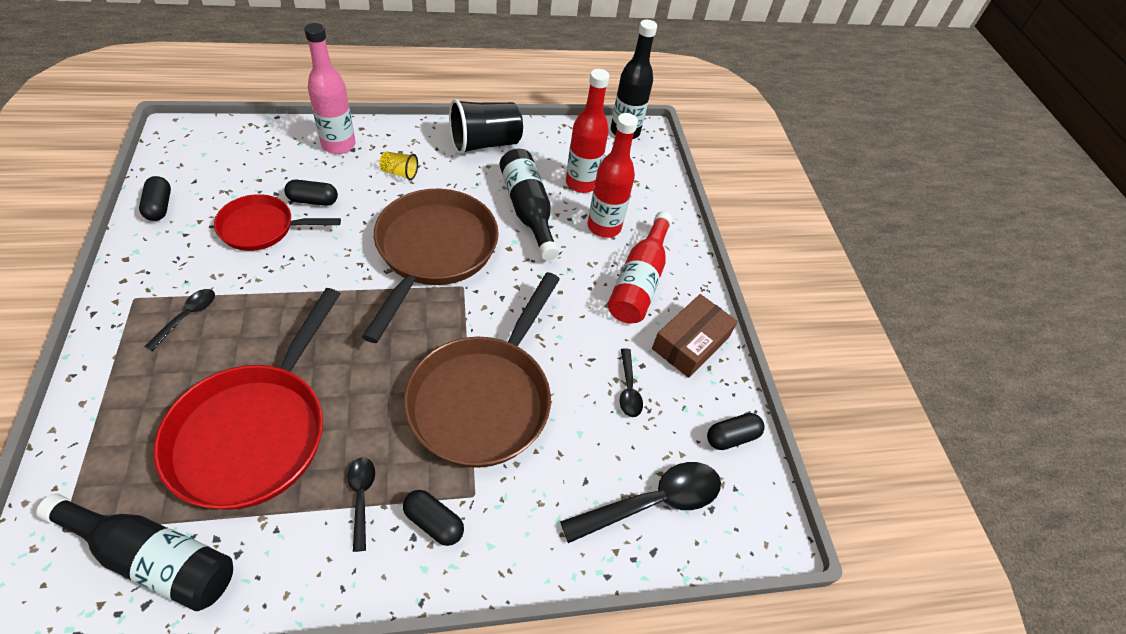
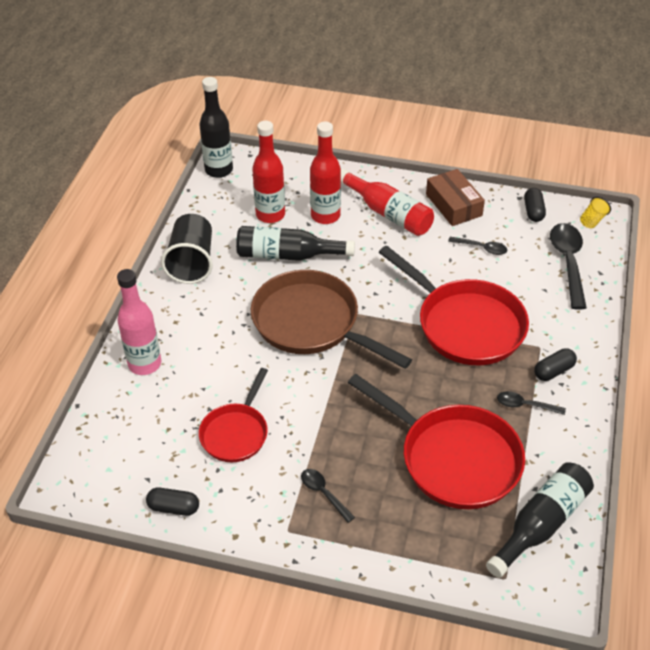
camera: 60 degrees left, 5 degrees down
black capsule [284,180,338,206] -> none
yellow cup [379,151,418,180] -> yellow cup moved to [580,197,611,228]
brown pan [404,272,560,468] -> red pan [379,246,529,365]

